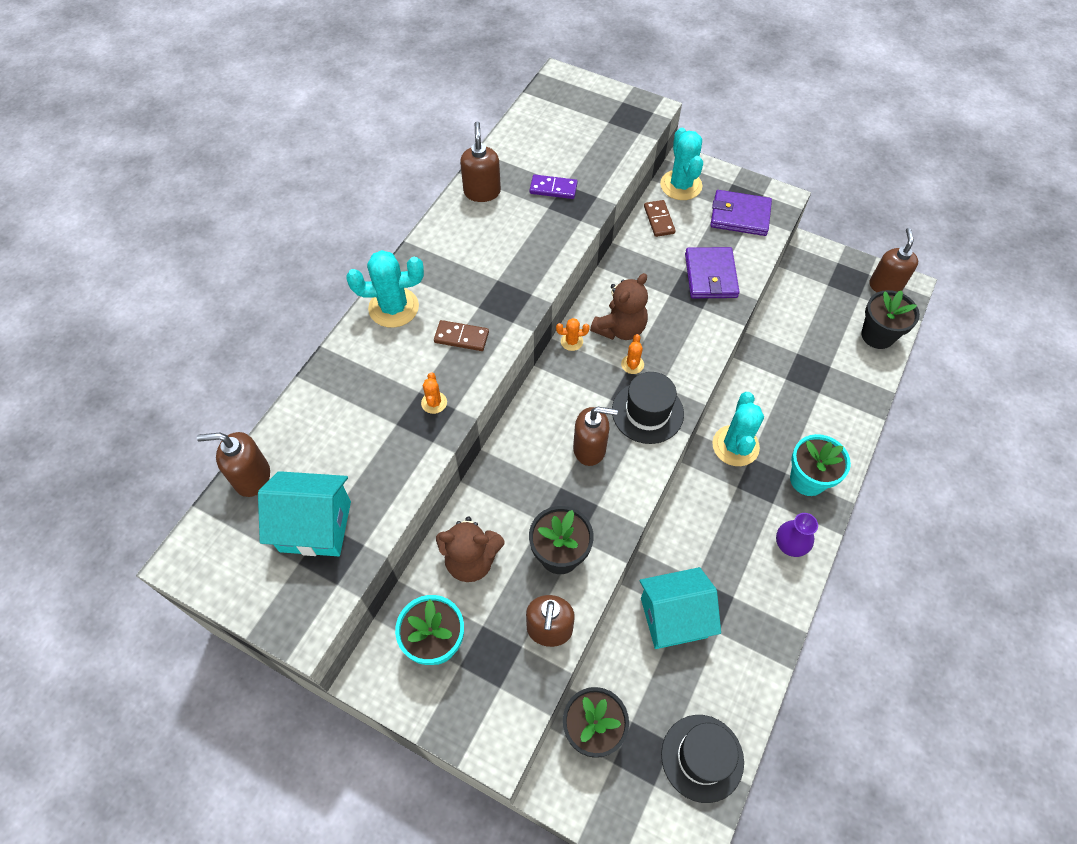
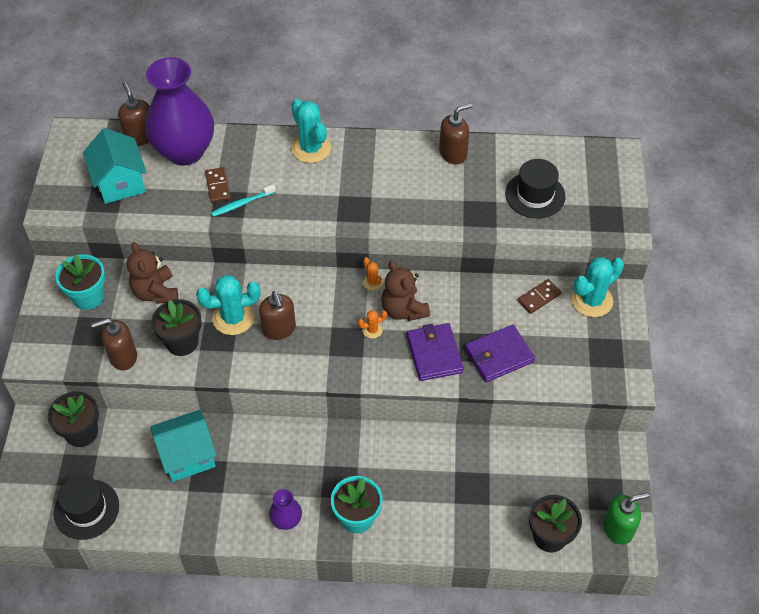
camera: 65 degrees right, 5 degrees down
orange cactus [421,372,447,414] -> turquoise toothbrush [211,184,276,217]
brown domino [434,320,489,351] -> brown domino moved to [205,167,231,203]
purple domino [529,175,578,199] -> none
brown teddy bear [590,273,648,340] -> brown teddy bear turned 45 degrees clockwise [381,261,430,321]
black hat [612,372,684,444] -> black hat moved to [505,159,566,218]
turquoise house [639,567,721,649] -> turquoise house turned 75 degrees counterclockwise [150,410,217,482]
purple wallet [711,190,772,236] -> purple wallet moved to [407,323,464,381]
turquoise cactus [712,392,764,466] -> turquoise cactus moved to [196,275,261,335]
brown soap dispenser [869,228,918,292] -> green soap dispenser [603,493,650,545]
none -> purple vase [145,57,214,166]

